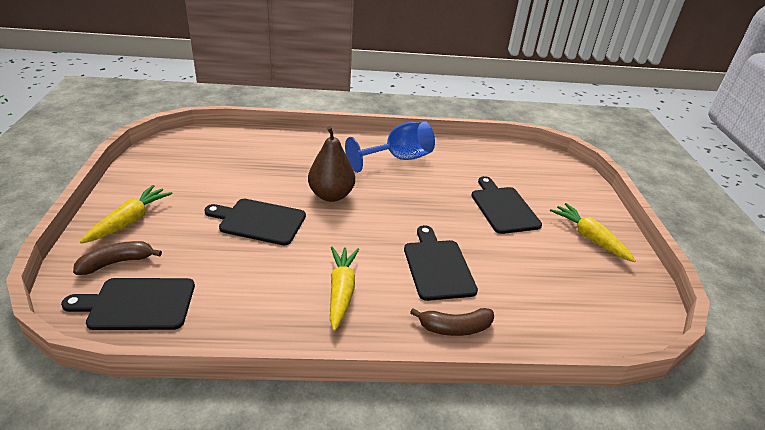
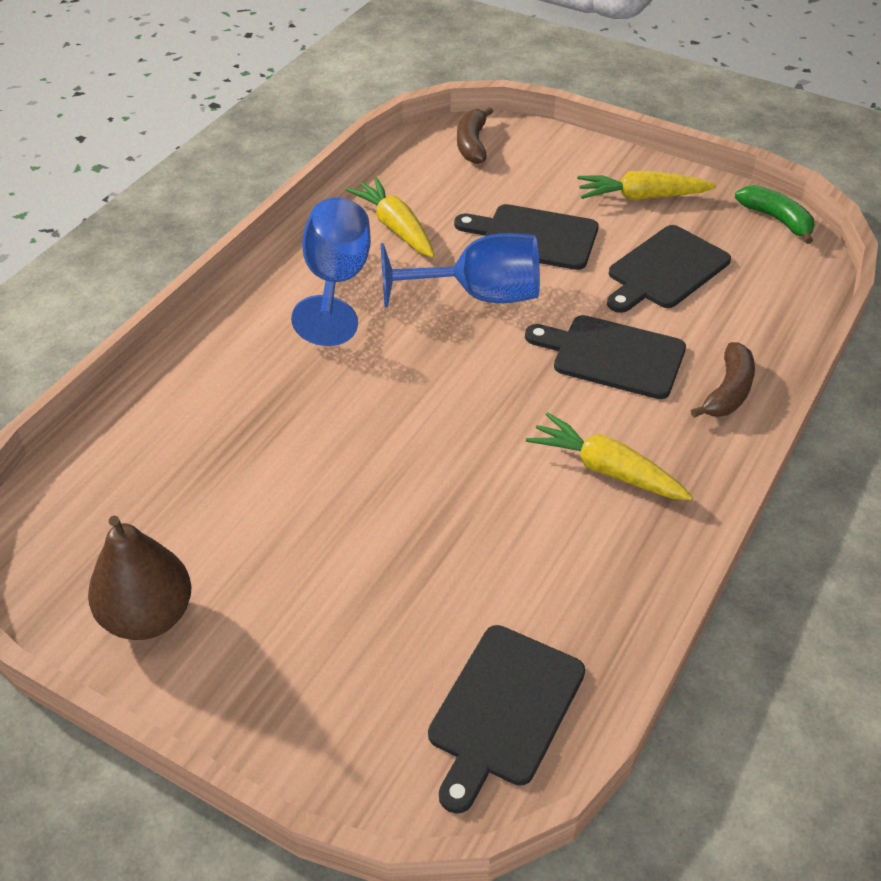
camera: 55 degrees left, 10 degrees up
brown banana [73,241,162,275] -> brown banana moved to [457,107,493,164]
yellow carrot [80,185,173,244] -> yellow carrot moved to [346,177,435,258]
black cutting board [204,199,306,245] -> black cutting board moved to [607,225,731,313]
brown pear [308,126,355,202] -> brown pear moved to [88,516,192,640]
none -> blue goblet [381,233,540,308]
none -> green banana [735,185,815,244]

